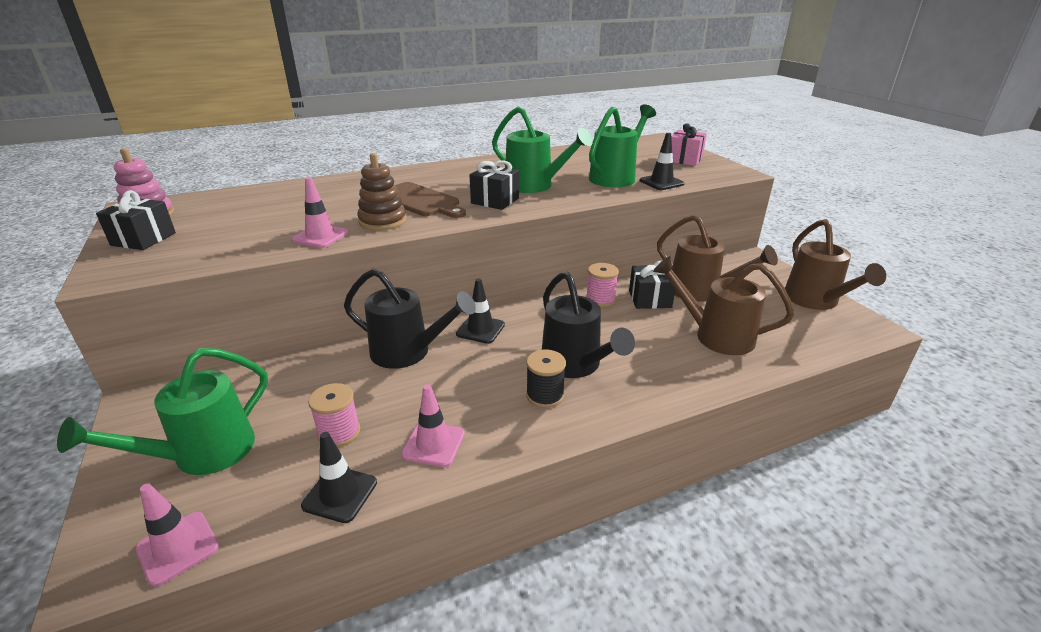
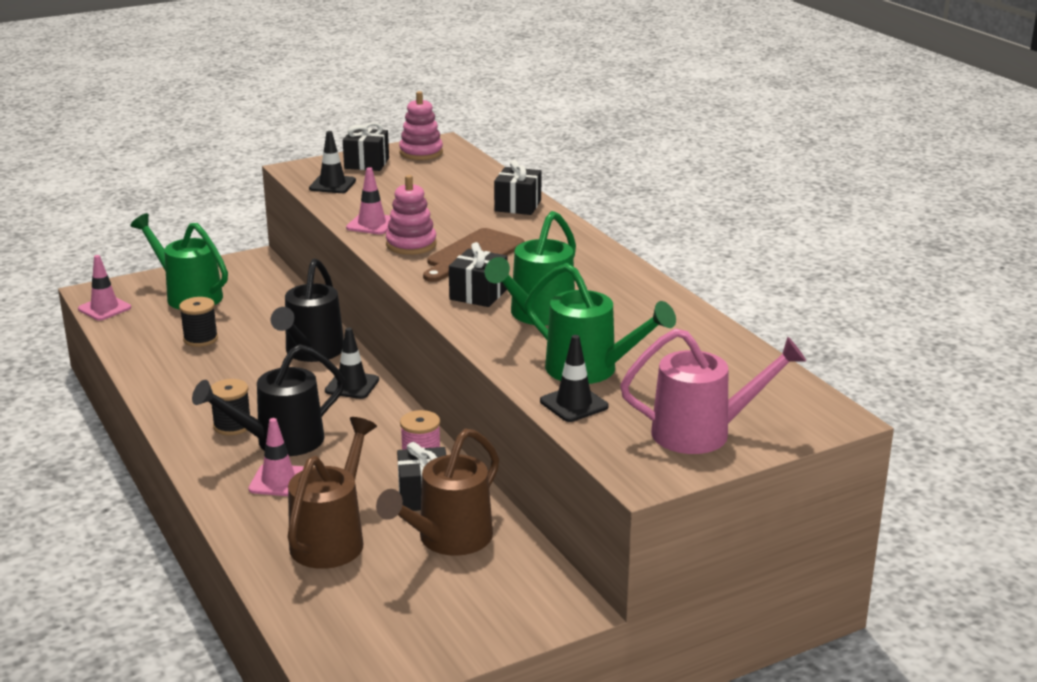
camera: 85 degrees right, 5 degrees down
black traffic cone [301,432,377,523] -> black traffic cone moved to [309,131,356,193]
pink spool [308,383,360,447] -> black spool [179,297,218,347]
brown stacking toy [357,153,406,231] -> pink stacking toy [386,175,437,255]
pink traffic cone [401,384,465,467] -> pink traffic cone moved to [248,418,304,496]
pink gift [671,123,707,166] -> pink watering can [620,328,806,454]
brown watering can [785,219,886,310] -> none
none -> black gift [494,160,541,215]

